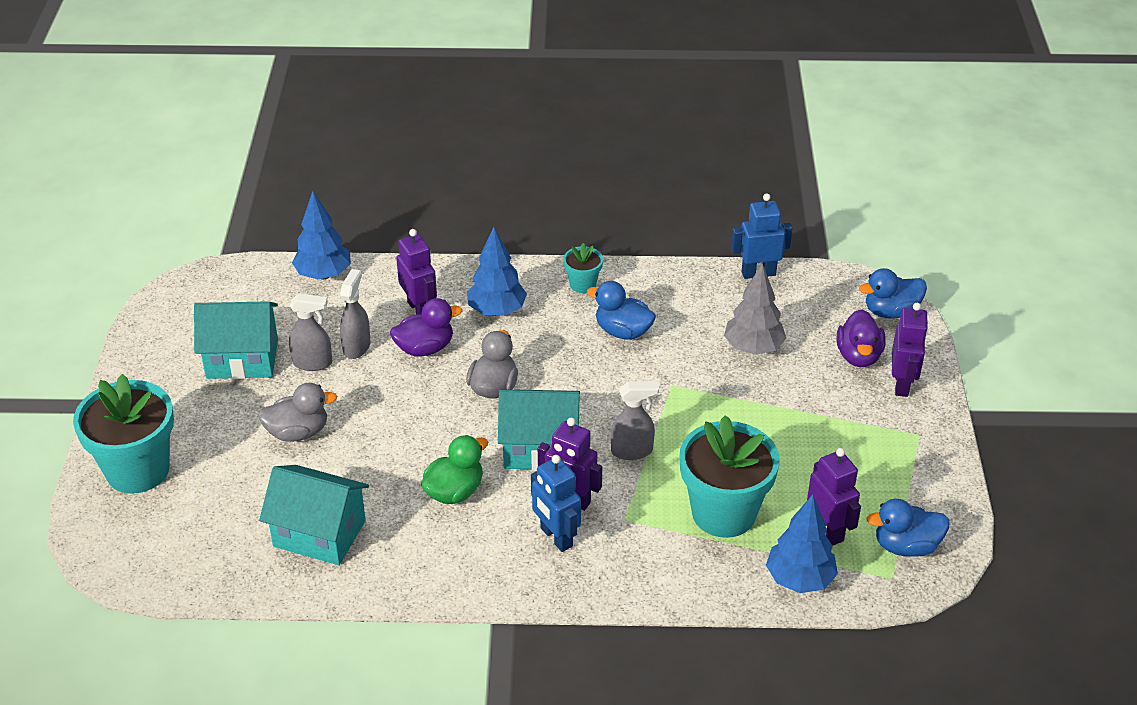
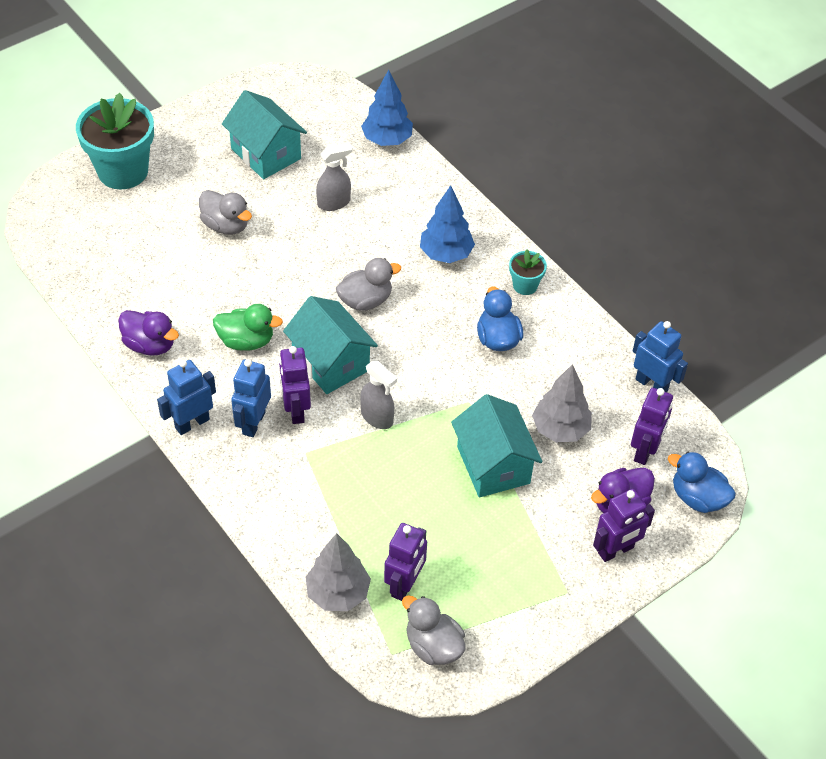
camera: 50 degrees right, 10 degrees up
turquoise house [259,465,369,565] -> turquoise house moved to [451,394,542,497]
grey spray bottle [289,294,332,371] -> none
purple duck [390,298,462,356] -> purple duck moved to [118,310,179,356]
purple robot [396,229,437,314] -> purple robot moved to [631,388,673,465]
turquoise flower pot [679,415,780,538] -> none
blue tree [766,495,838,593] -> grey tree [305,533,371,611]
blue duck [866,499,950,557] -> grey duck [402,596,466,665]
none -> blue robot [157,360,216,435]

